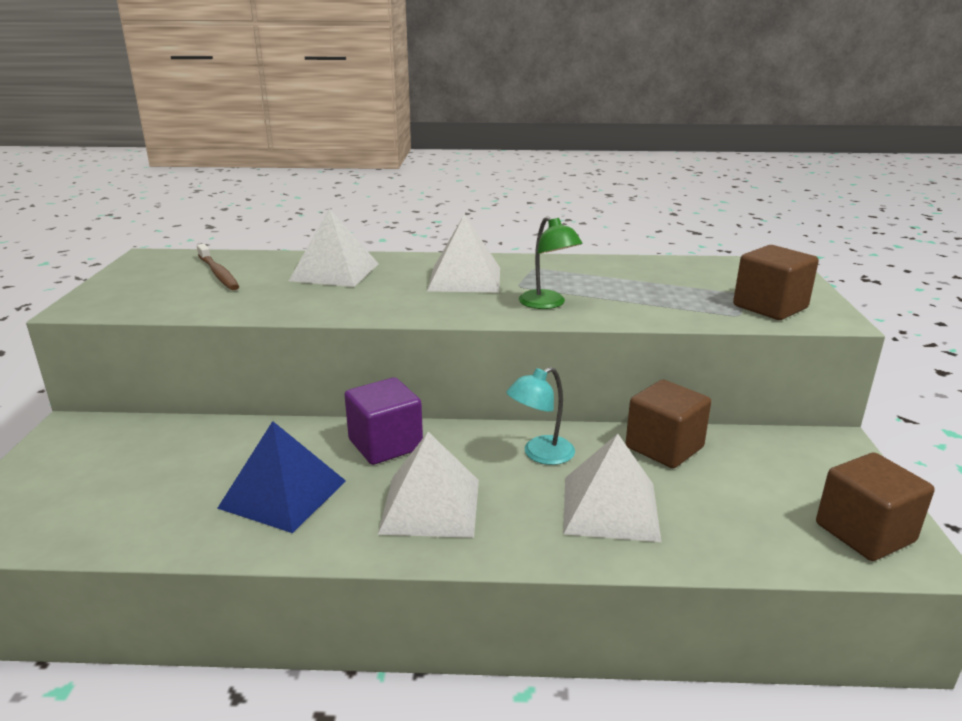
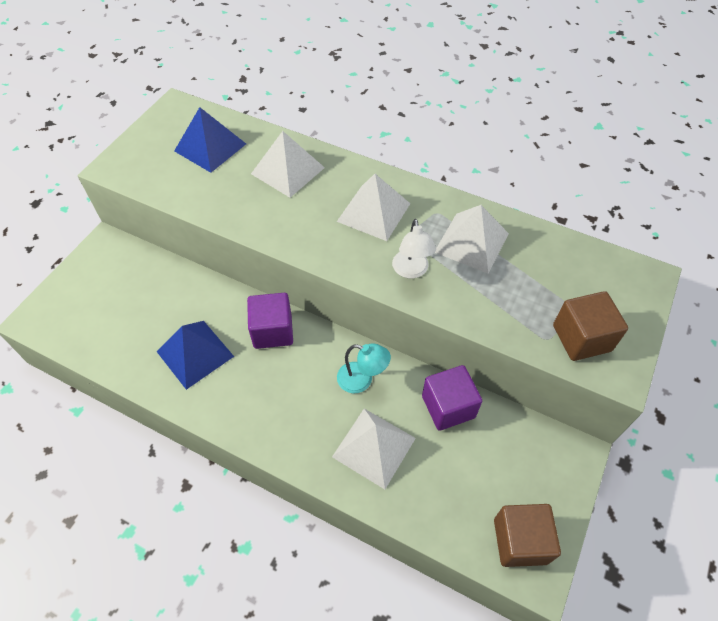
camera: 25 degrees right, 30 degrees up
brown toothbrush [197,244,239,290] -> blue pyramid [174,107,246,173]
white pyramid [378,432,479,538] -> white pyramid moved to [435,205,509,274]
turquoise lamp [506,367,575,465] -> turquoise lamp turned 150 degrees counterclockwise [337,343,391,393]
green lamp [519,216,583,309] -> white lamp [392,219,436,278]
brown cube [626,379,711,468] -> purple cube [422,365,482,431]

